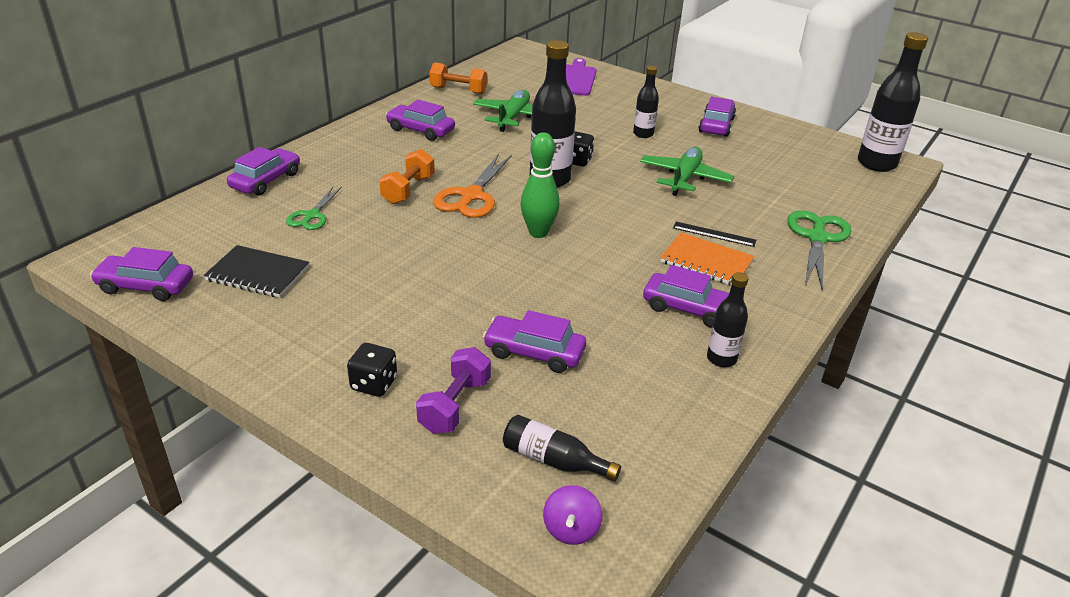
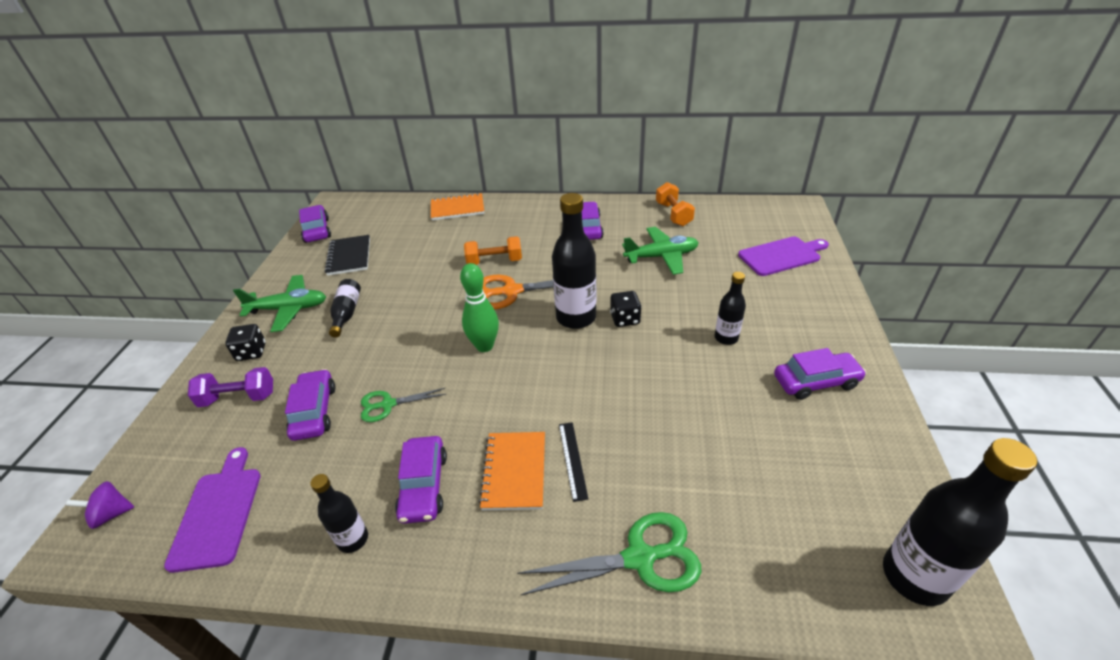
camera: 65 degrees right, 5 degrees up
purple car [227,147,300,196] -> orange notebook [431,193,484,220]
green scissors [286,187,342,230] -> green scissors moved to [361,388,446,422]
black bottle [503,415,621,482] -> black bottle moved to [329,279,361,338]
green plane [640,147,734,196] -> green plane moved to [233,275,326,332]
none -> purple cutting board [164,447,261,573]

